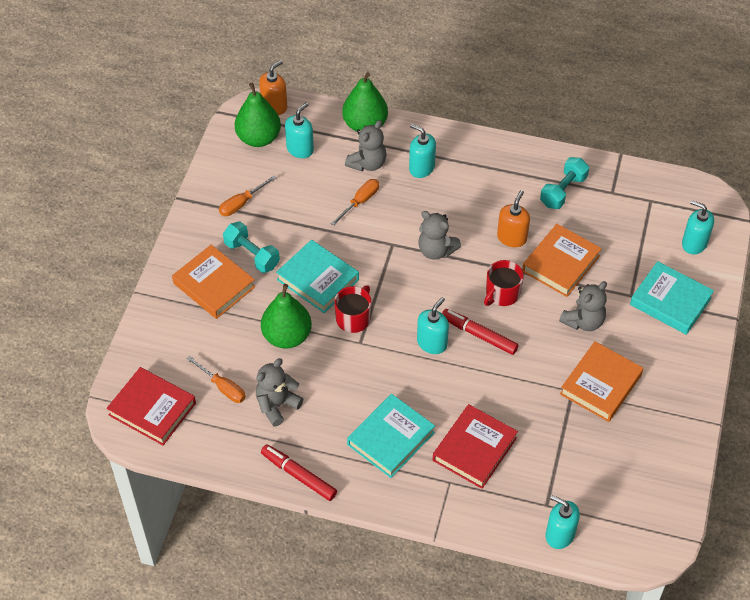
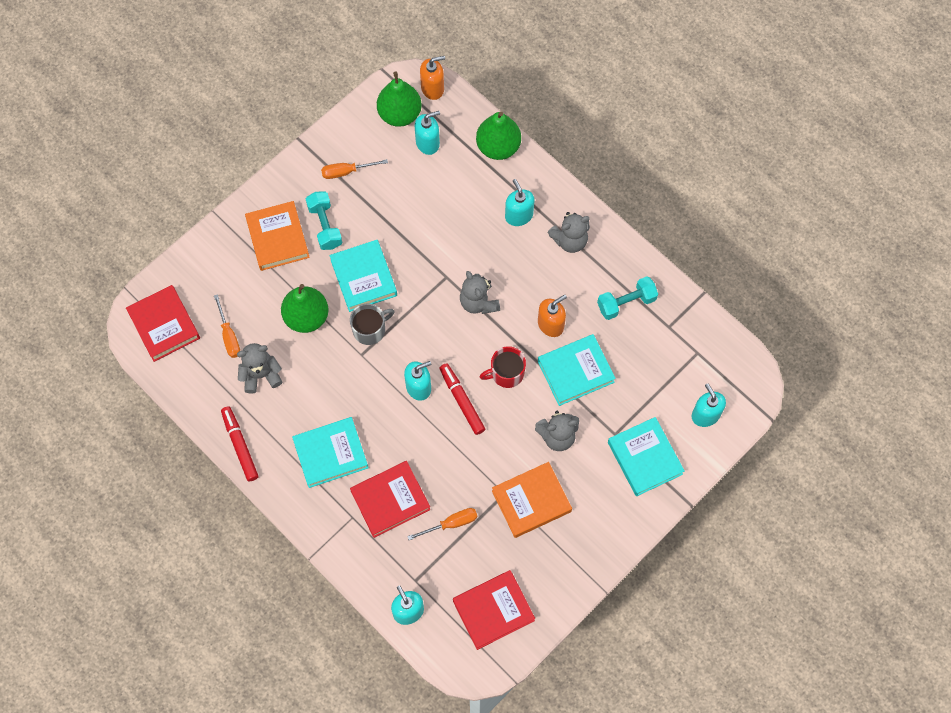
camera: 30 degrees right, 15 degrees up
orange screwdriver [330,179,379,226] -> orange screwdriver moved to [407,508,478,540]
red mug [334,285,371,333] -> grey mug [350,304,395,345]
grey teddy bear [345,120,386,171] -> grey teddy bear moved to [548,212,590,253]
orange book [522,224,602,297] -> turquoise book [538,334,616,406]
none -> red book [453,570,535,650]

